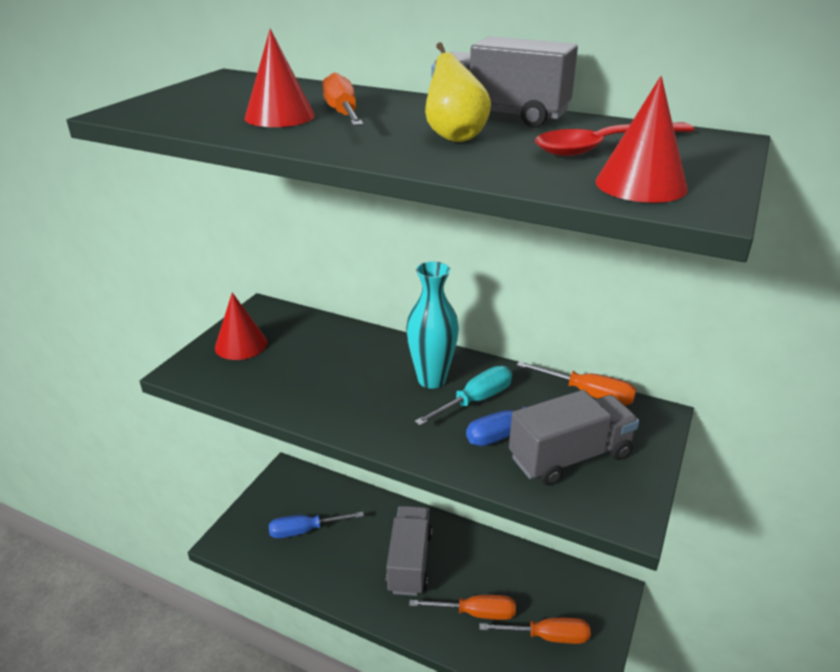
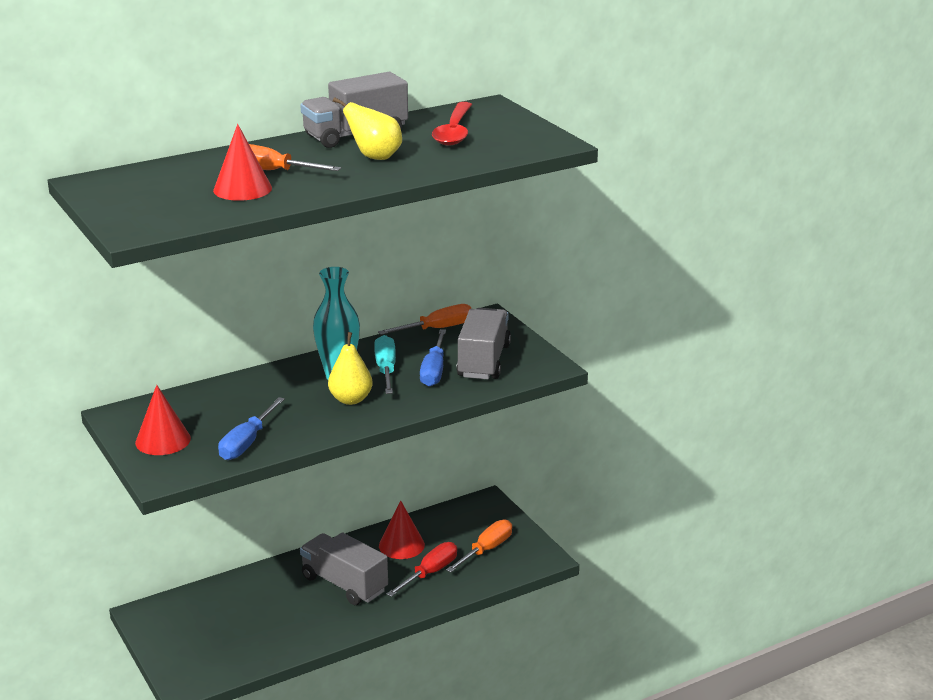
camera: 55 degrees left, 5 degrees down
blue screwdriver [269,512,364,538] -> blue screwdriver moved to [218,397,285,460]
orange screwdriver [409,595,516,620] -> red screwdriver [386,542,457,597]
red cone [595,76,688,203] -> red cone moved to [379,500,425,559]
none -> yellow pear [328,332,373,405]

